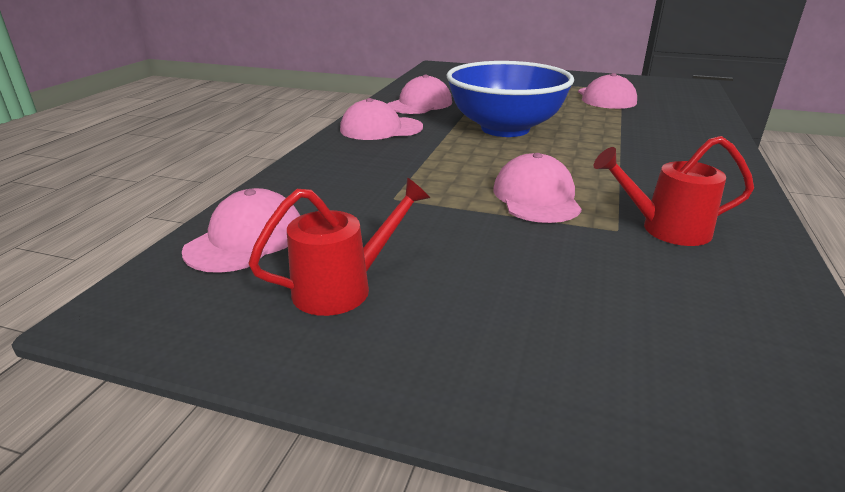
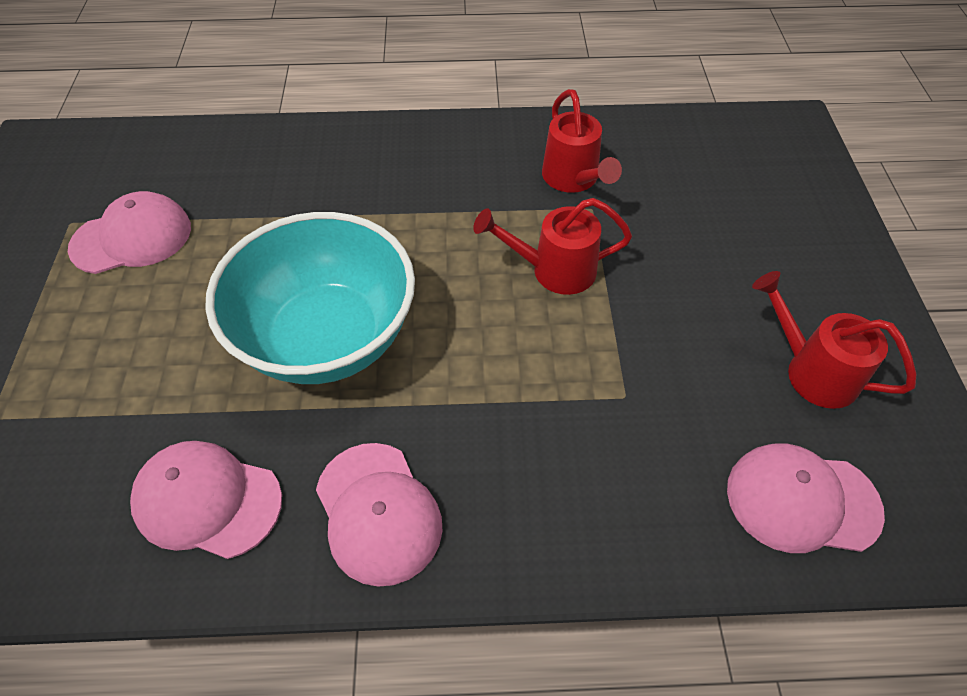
camera: 110 degrees left, 25 degrees up
blue bowl [446,61,574,137] -> turquoise bowl [205,212,415,384]
pink cap [493,153,582,223] -> red watering can [473,198,632,295]

